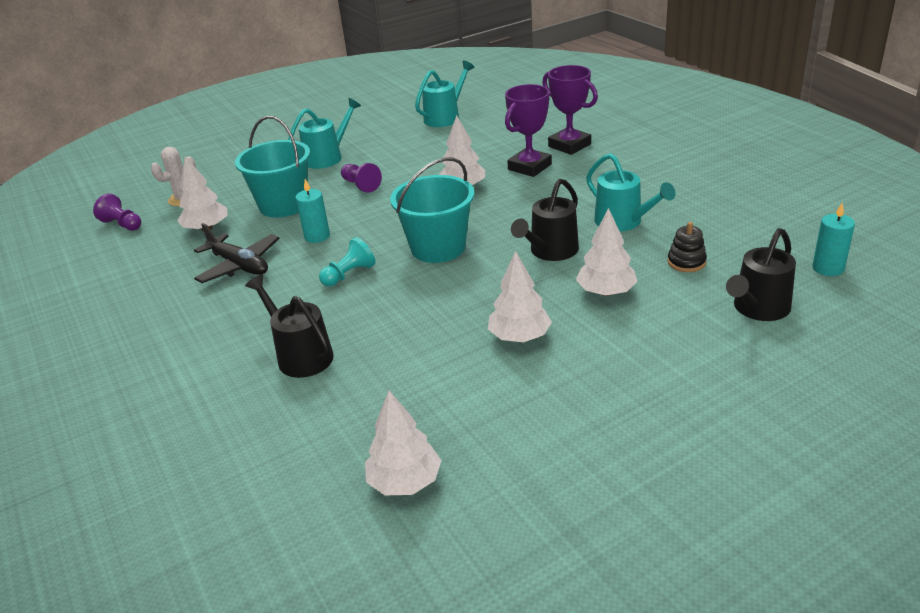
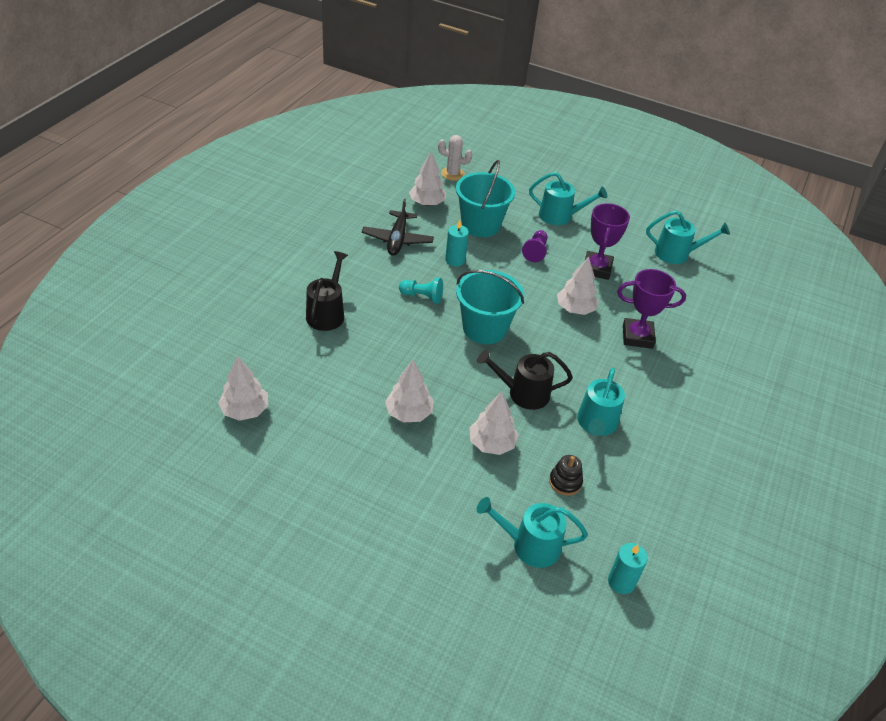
camera: 50 degrees right, 10 degrees up
purple pawn [93,193,141,231] -> none
purple trophy [542,65,598,155] -> purple trophy moved to [585,203,630,280]
black watering can [726,228,796,321] -> turquoise watering can [477,497,588,568]

